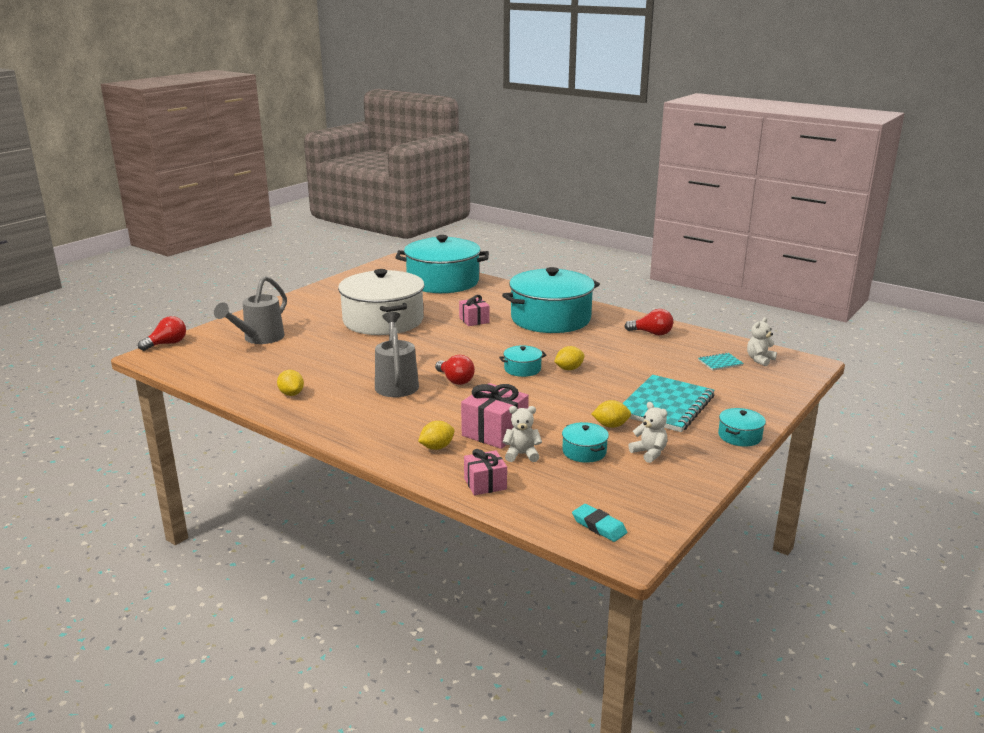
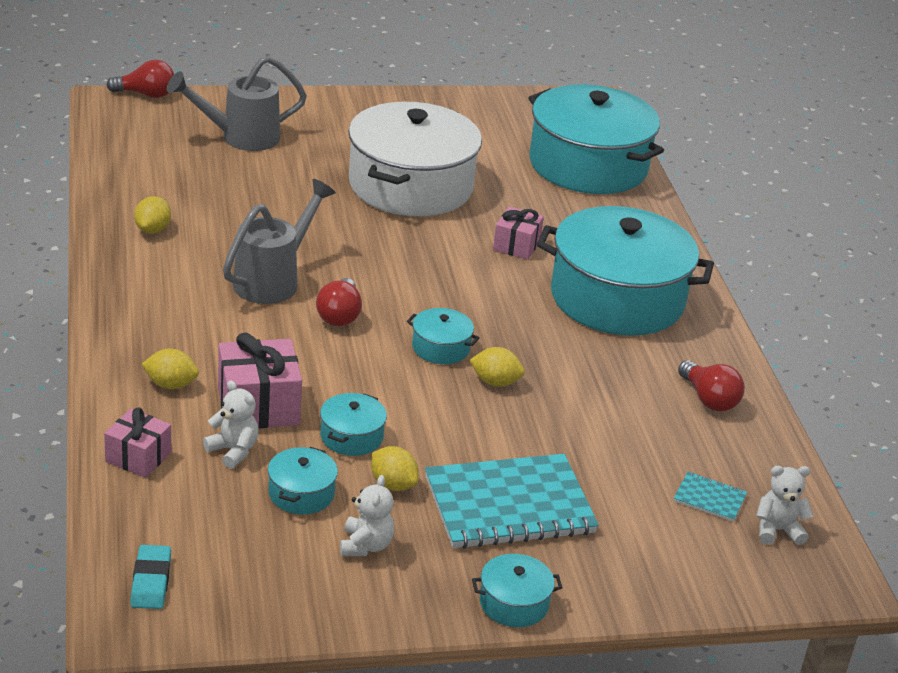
camera: 40 degrees right, 10 degrees up
none -> turquoise pot [320,393,387,456]

